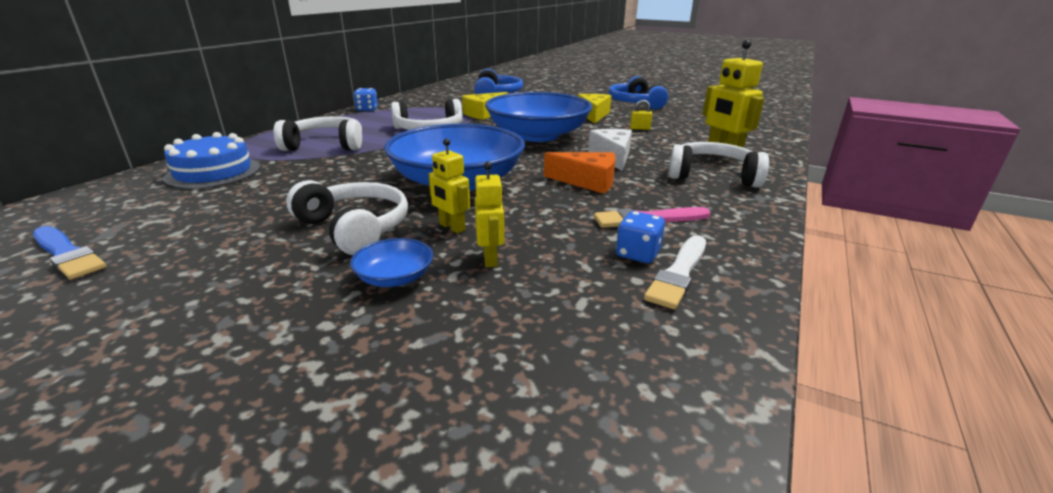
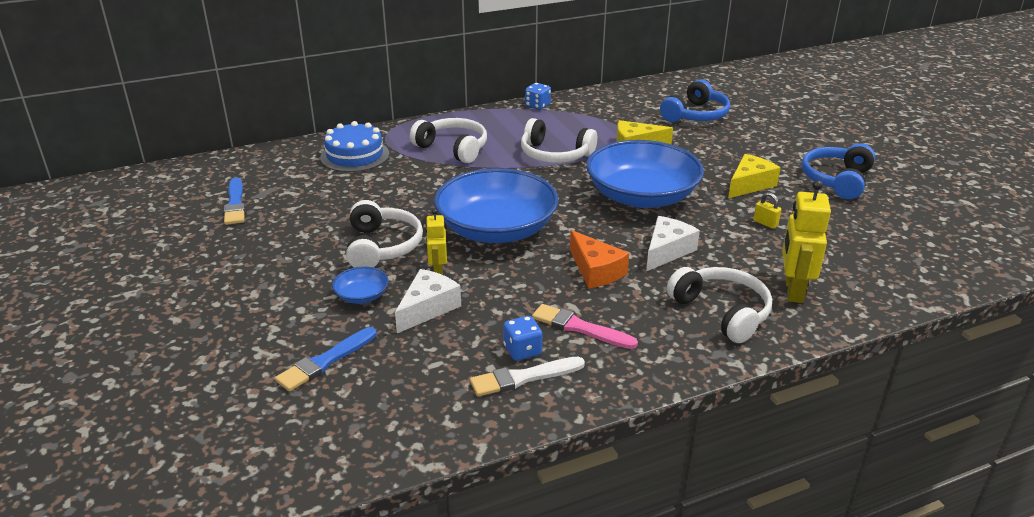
camera: 40 degrees right, 5 degrees up
yellow robot [475,162,504,267] -> white cheese [395,269,461,333]
none -> blue brush [275,327,377,392]

